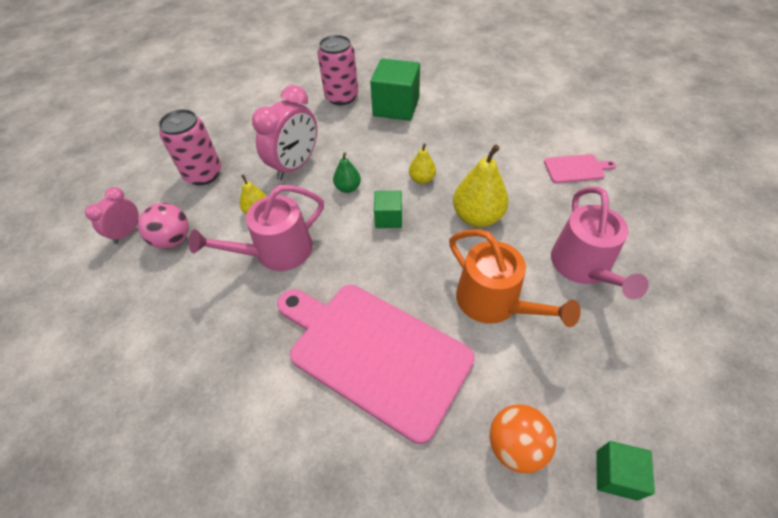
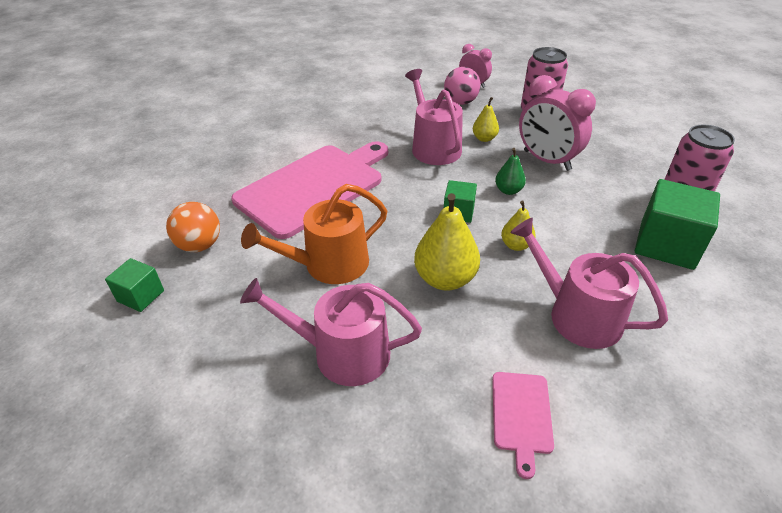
camera: 100 degrees right, 10 degrees down
none -> pink watering can [510,218,668,349]

